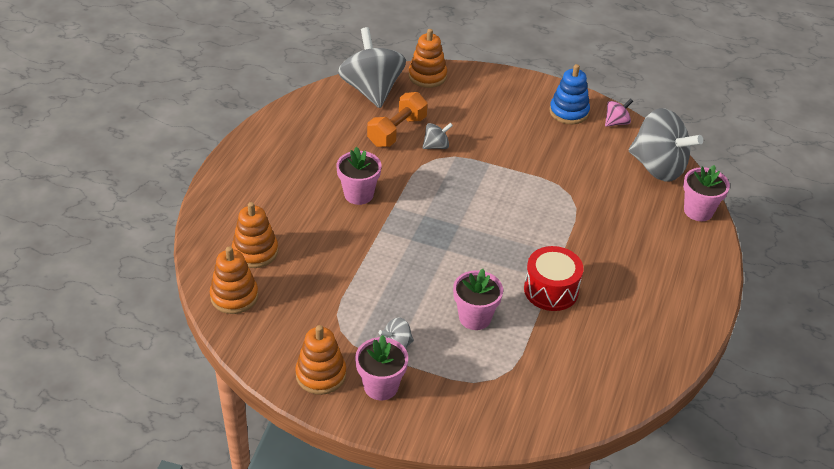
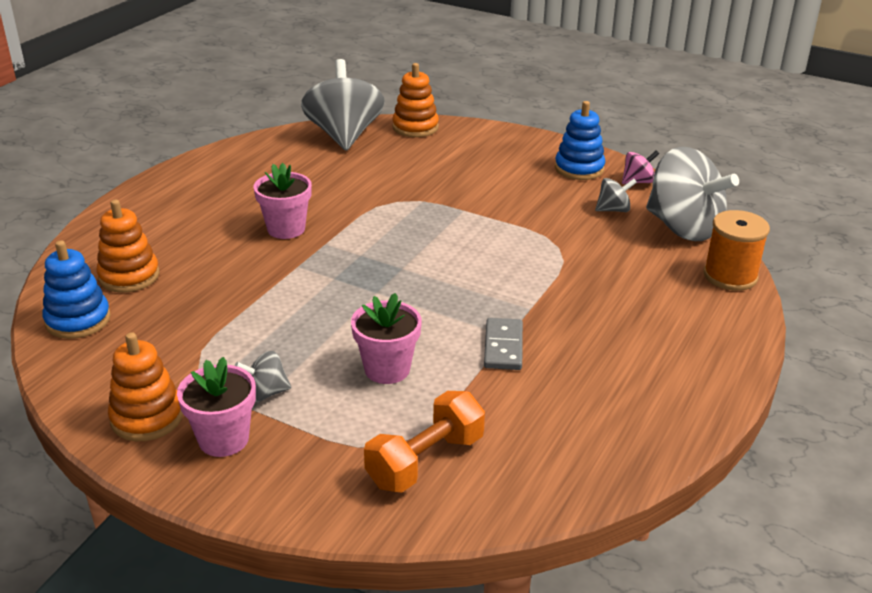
camera: 10 degrees right, 10 degrees down
orange stacking toy [210,246,258,314] -> blue stacking toy [42,240,111,339]
orange dumbbell [367,92,428,147] -> orange dumbbell moved to [364,391,485,493]
grey spinning top [422,123,453,149] -> grey spinning top moved to [595,178,637,212]
red drum [524,246,584,311] -> grey domino [484,318,523,370]
pink flower pot [683,165,730,221] -> orange spool [703,210,770,291]

